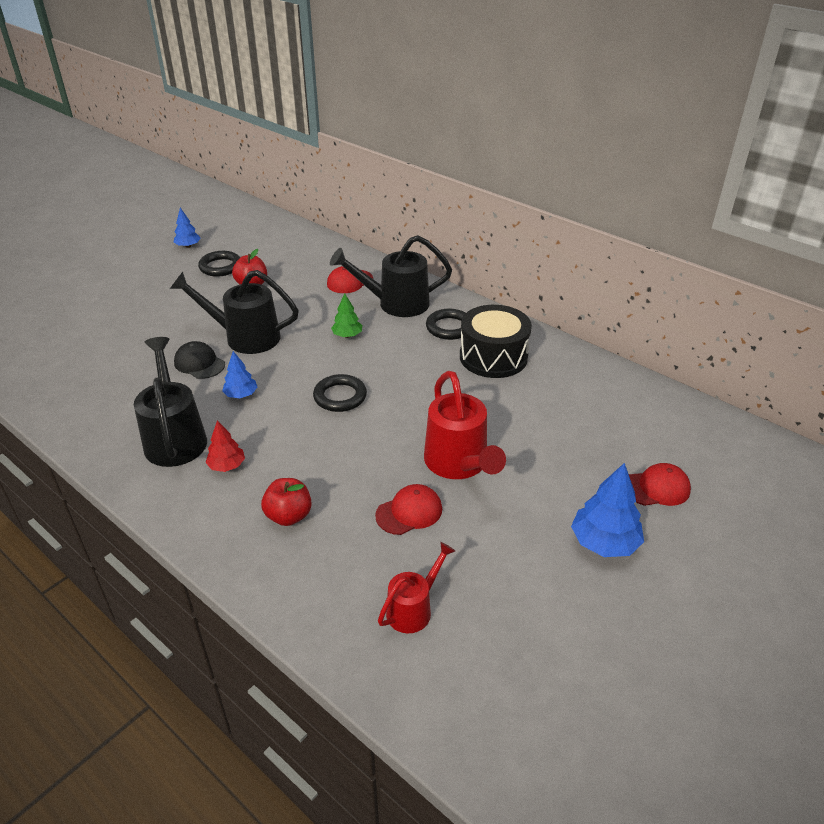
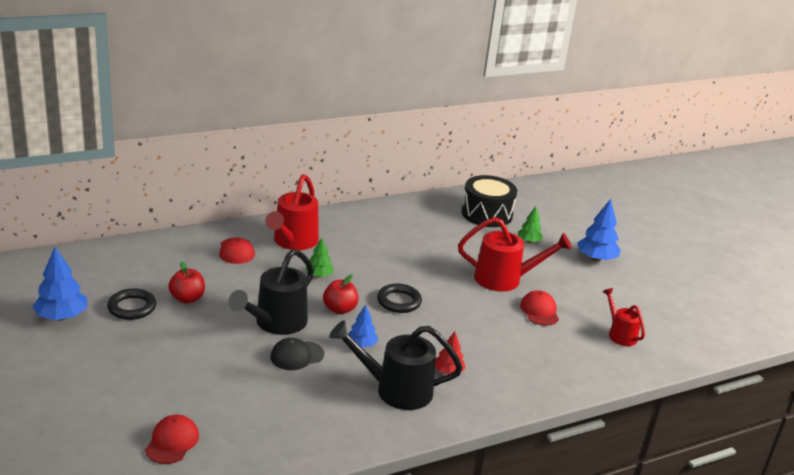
camera: 70 degrees left, 10 degrees down
blue tree [173,208,201,248] -> blue tree [32,247,87,320], size x1.66
red apple [261,478,312,526] -> red apple moved to [323,275,359,314]
black watering can [330,235,452,317] -> red watering can [265,174,319,250]
black ring [426,309,466,340] -> none
black drum [460,305,532,378] -> black drum moved to [461,175,517,227]
red cap [629,463,691,506] -> red cap moved to [145,415,199,464]
none -> green tree [518,206,543,243]

